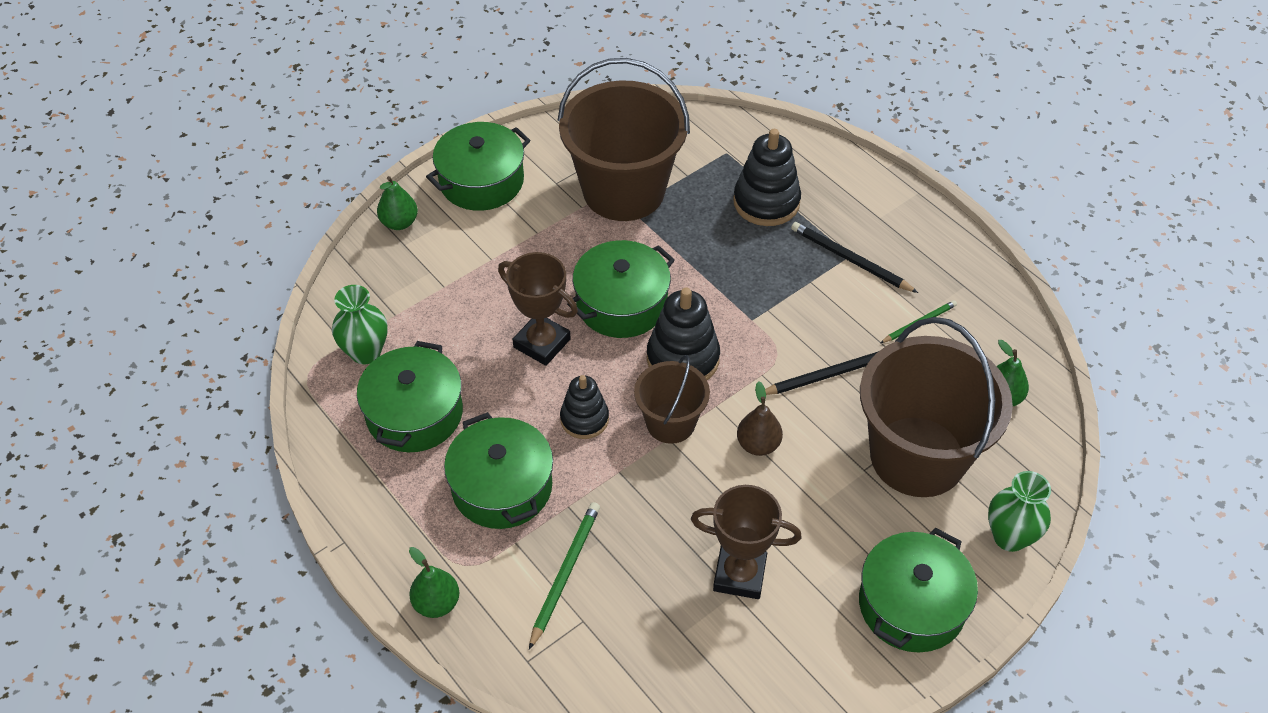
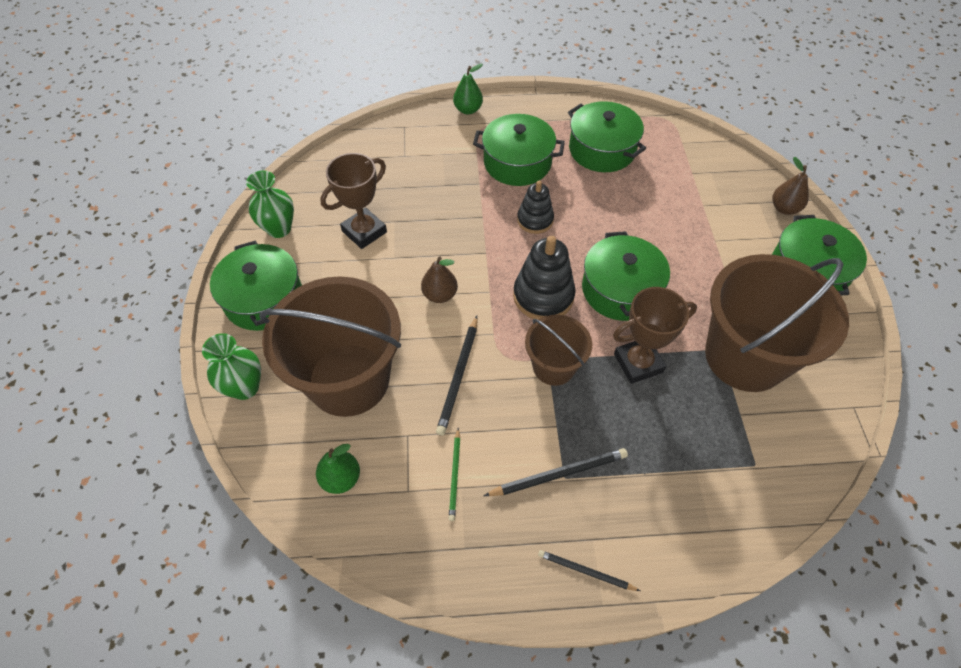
camera: 125 degrees right, 5 degrees up
green vase [332,285,388,364] -> green vase moved to [246,170,294,238]
green pear [377,176,418,230] -> brown pear [772,157,809,215]
brown trophy [498,252,578,366] -> brown trophy moved to [613,287,697,384]
green pencil [529,502,600,650] -> none
brown bucket [634,355,710,444] -> brown bucket moved to [525,315,592,386]
black stacking toy [733,129,801,226] -> none
none -> black pencil [538,550,640,591]

